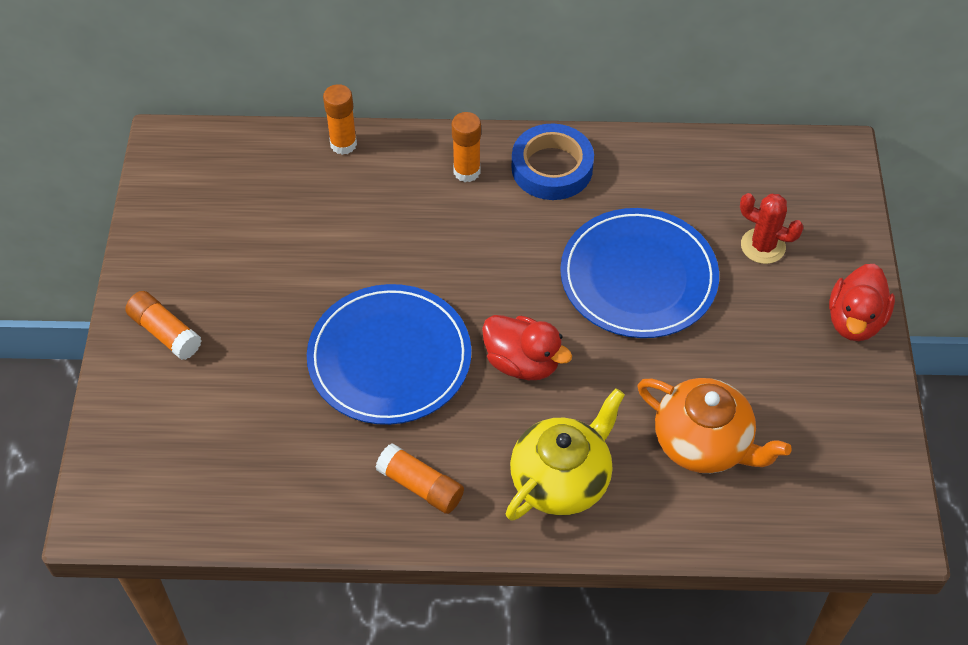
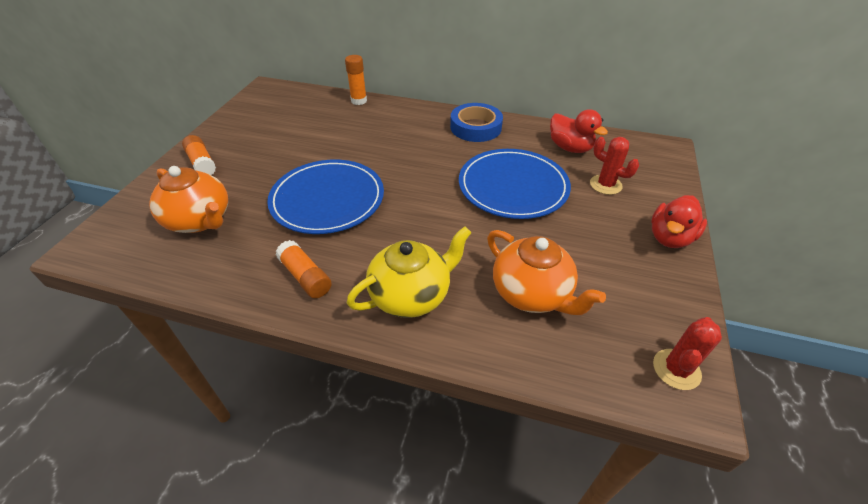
camera: 15 degrees right, 10 degrees down
orange glue stick [452,112,481,182] -> none
red duck [482,315,572,380] -> red duck moved to [550,109,608,153]
none -> orange teapot [149,166,228,233]
none -> red cactus [653,317,722,390]

